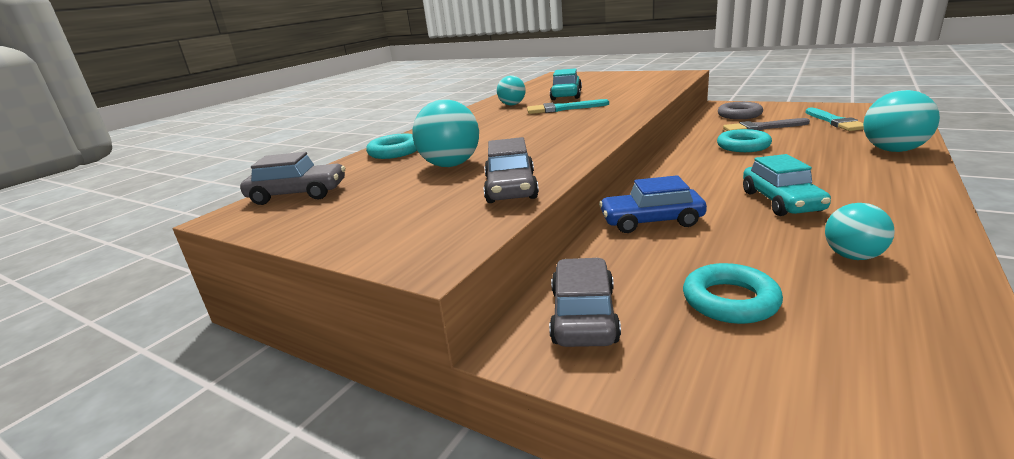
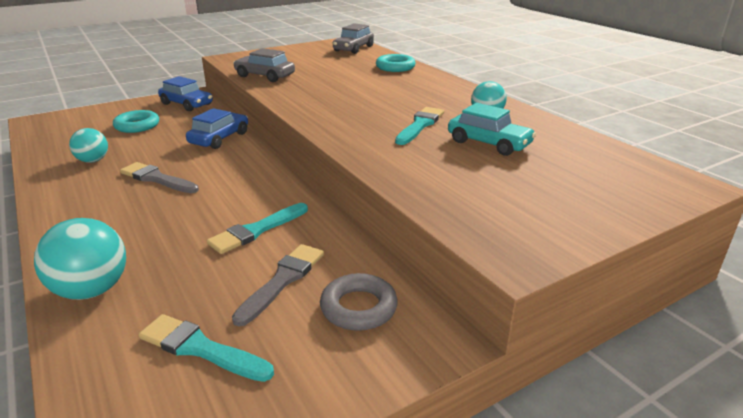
camera: 115 degrees right, 5 degrees up
turquoise ball [412,99,479,167] -> none
grey car [549,258,621,347] -> blue car [158,76,213,111]
turquoise ring [717,129,772,152] -> turquoise brush [207,203,308,254]
turquoise car [743,154,831,216] -> grey brush [120,162,199,193]

